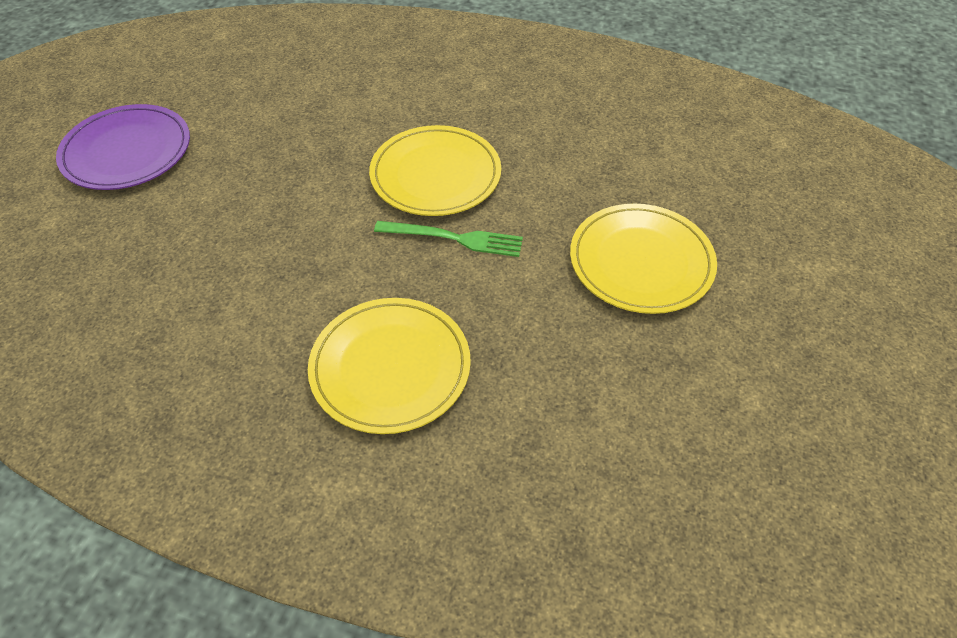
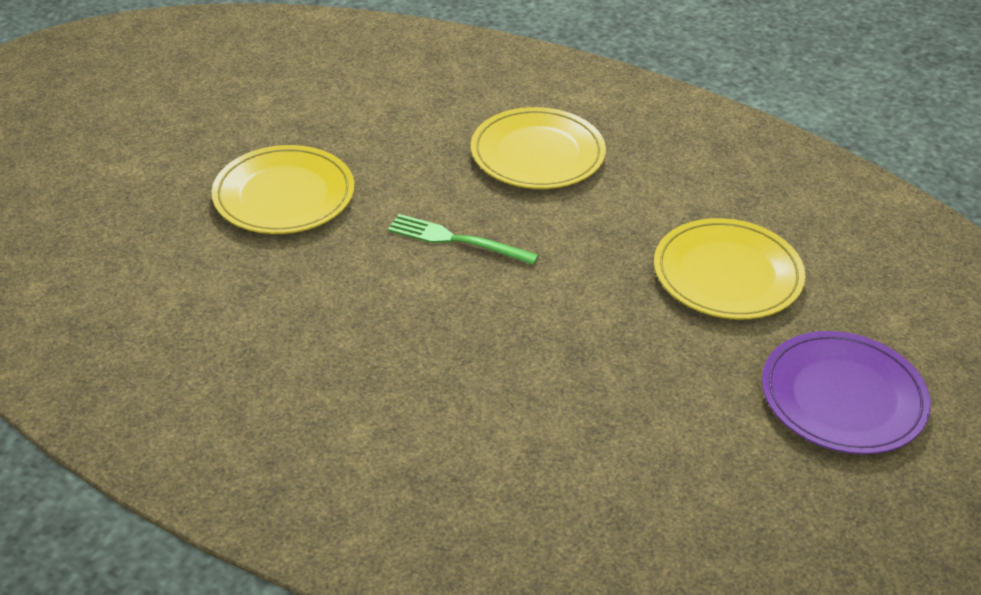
camera: 170 degrees left, 10 degrees down
yellow plate [369,125,501,216] -> yellow plate moved to [654,218,805,319]

